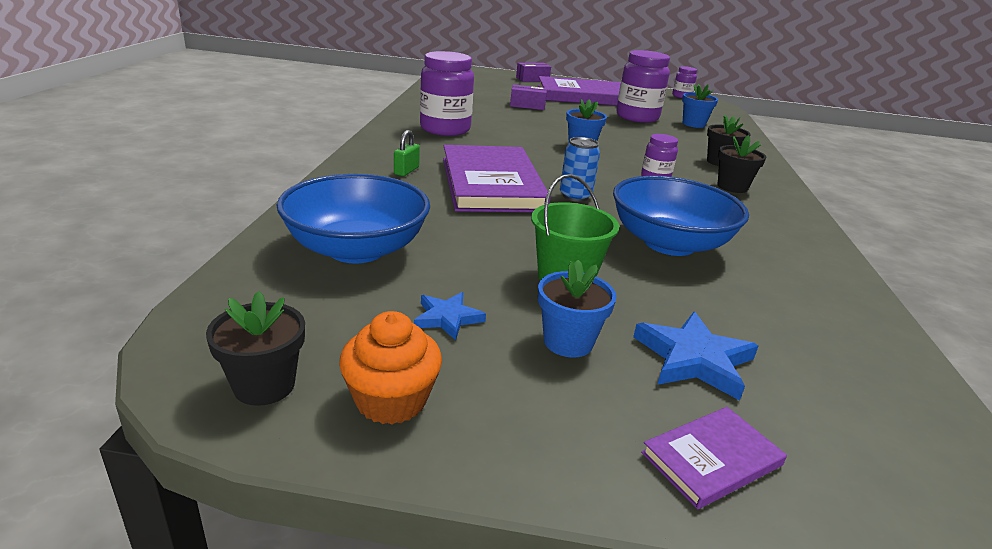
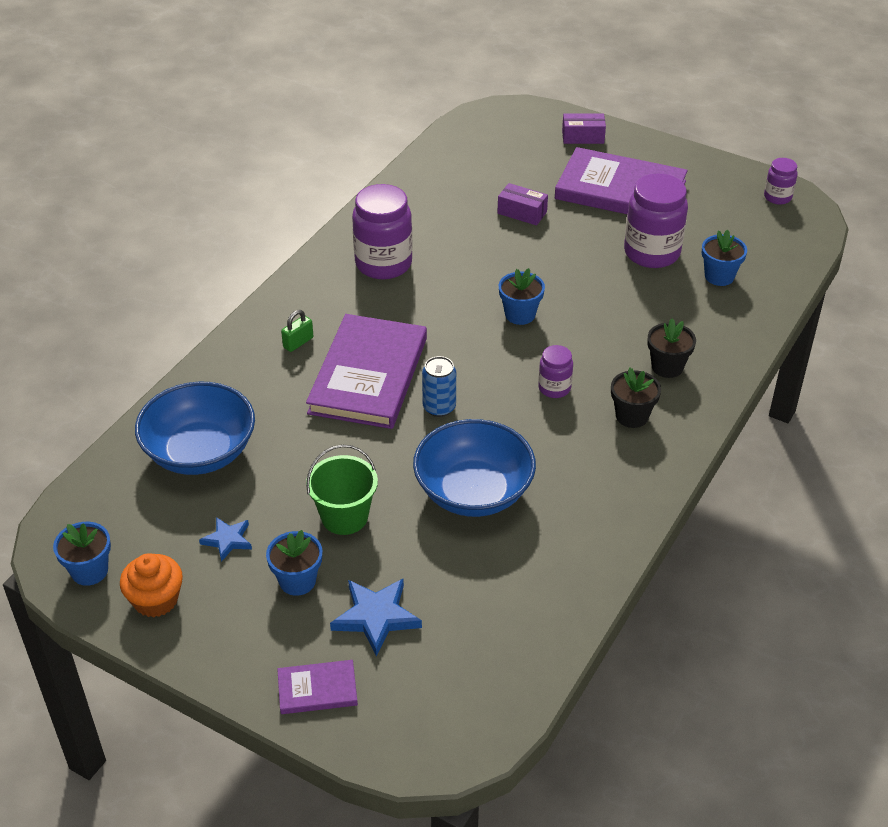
camera: 25 degrees right, 15 degrees up
black flower pot [206,291,305,406] -> blue flower pot [53,522,111,586]

